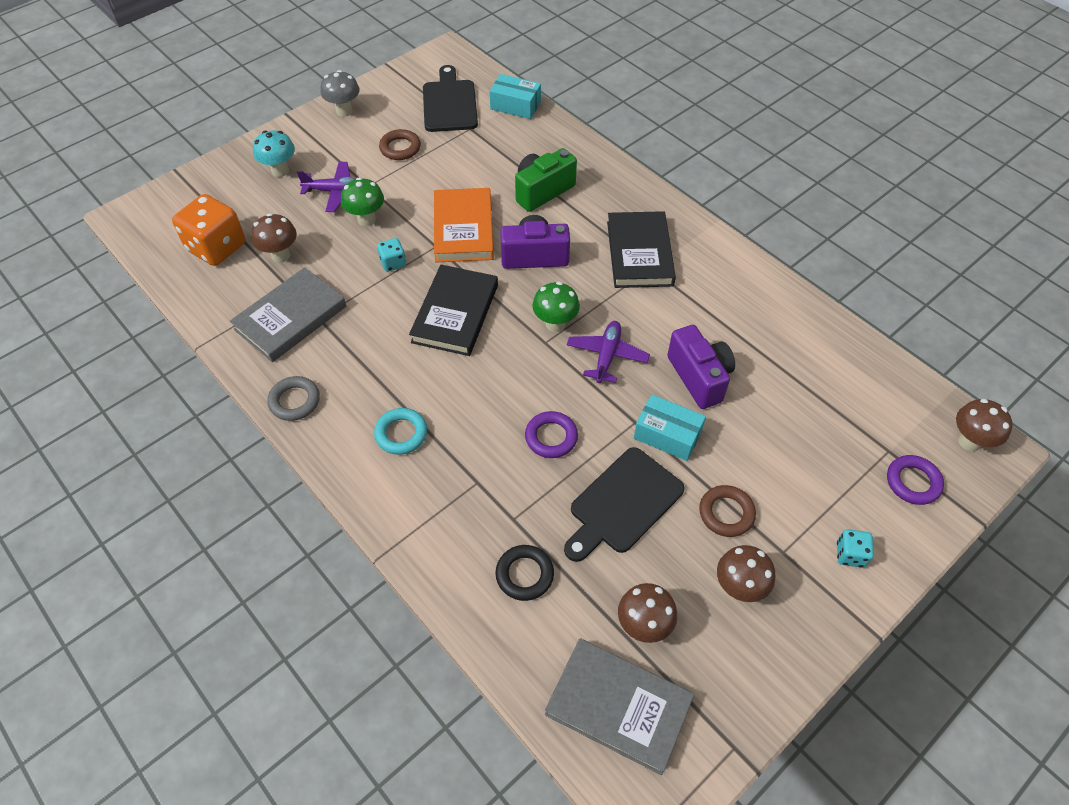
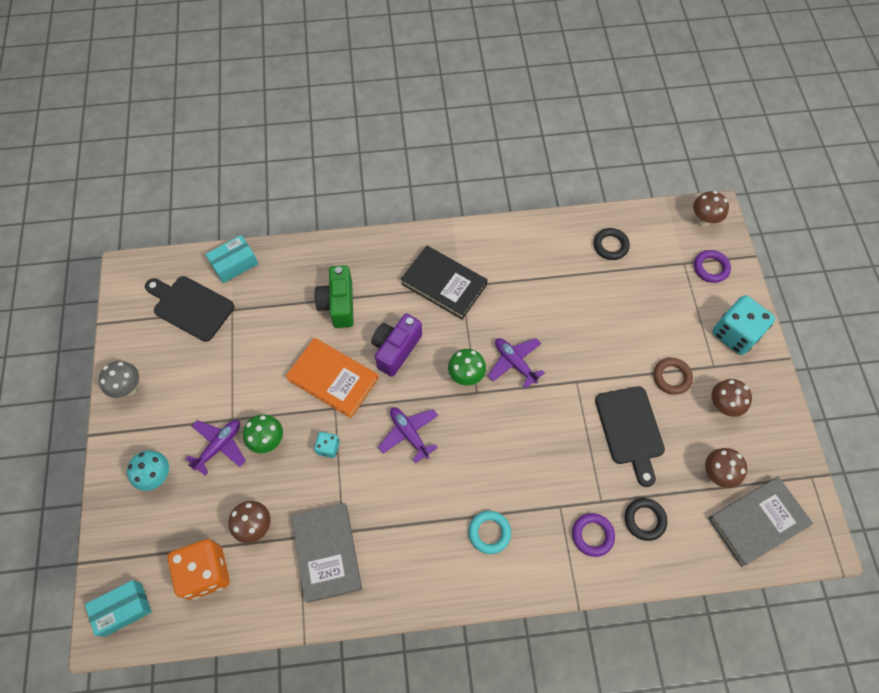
camera: 55 degrees left, 10 degrees up
grey ring [267,376,320,421] -> none
brown ring [379,129,421,160] -> none
black book [409,265,498,356] -> purple plane [378,407,438,463]
purple ring [525,411,578,458] -> purple ring moved to [572,513,615,557]
turquoise box [634,394,706,461] -> turquoise box moved to [85,580,152,637]
purple camera [667,325,735,409] -> none
turquoise dice [837,529,874,568] -> turquoise dice [712,295,775,355], size x2.07
none -> black ring [593,228,630,260]

